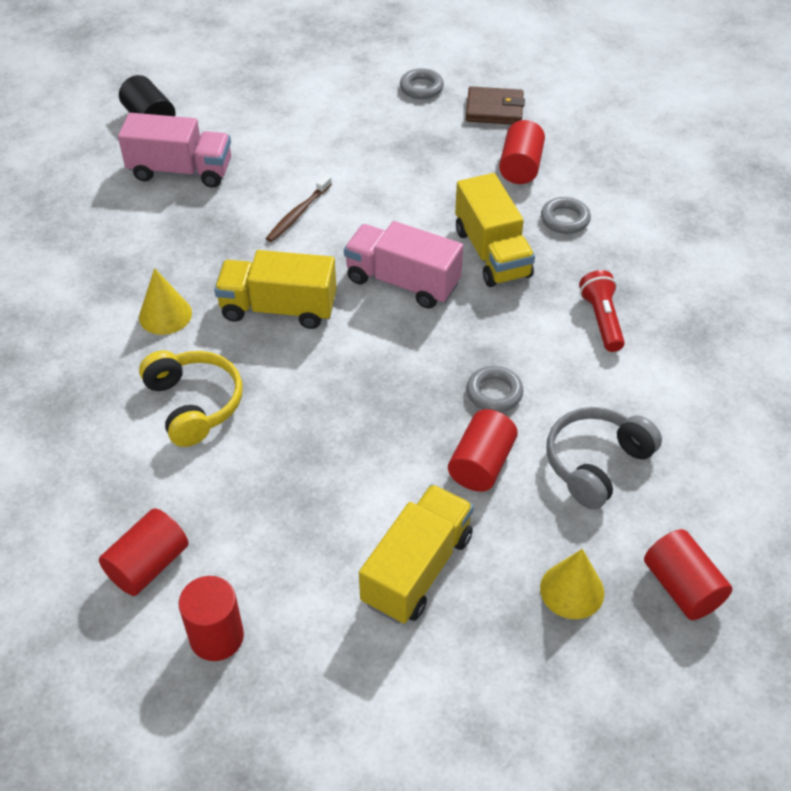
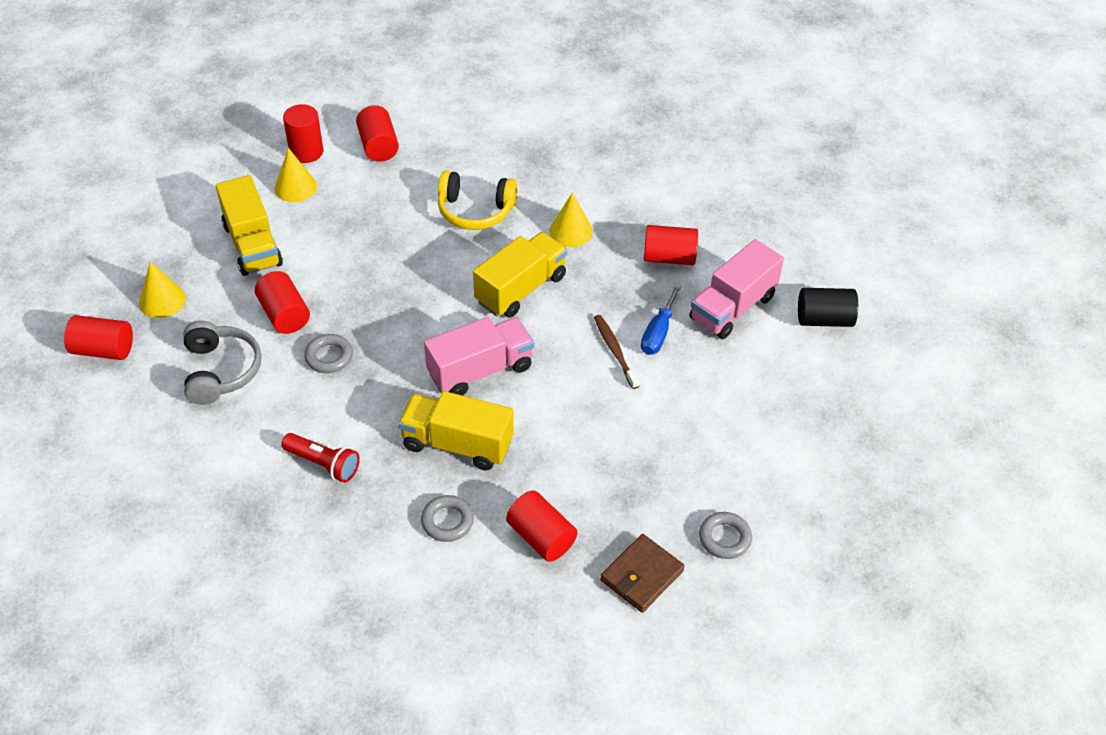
camera: 125 degrees right, 0 degrees up
none -> yellow cone [274,148,317,202]
none -> blue screwdriver [641,283,682,355]
none -> red cylinder [644,225,698,265]

